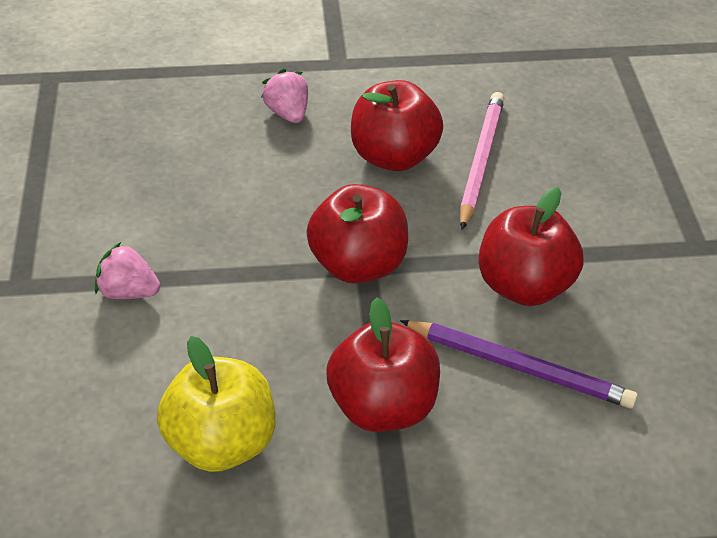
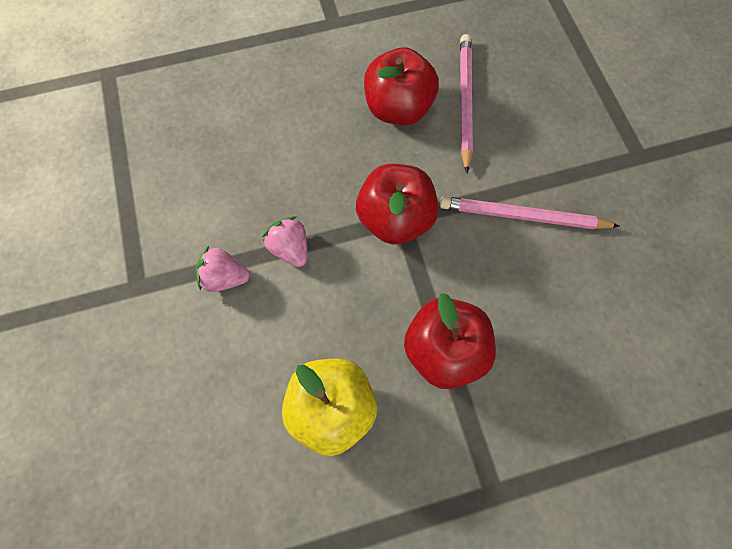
camera: 10 degrees left, 25 degrees up
pink strawberry [261,69,308,123] -> pink strawberry moved to [262,216,307,267]
purple pencil [400,320,638,408] -> none
red apple [479,187,584,306] -> pink pencil [440,196,620,229]

